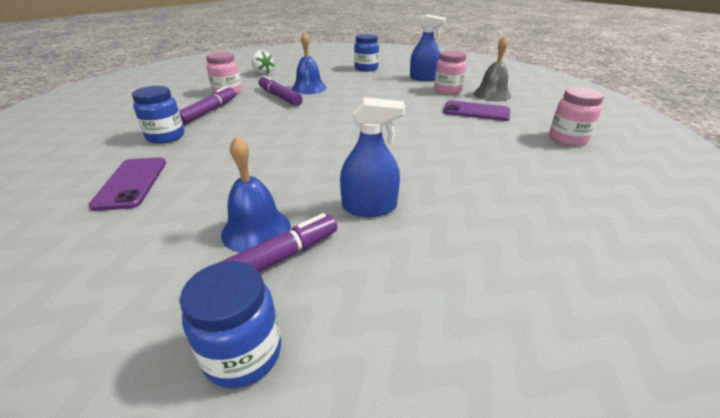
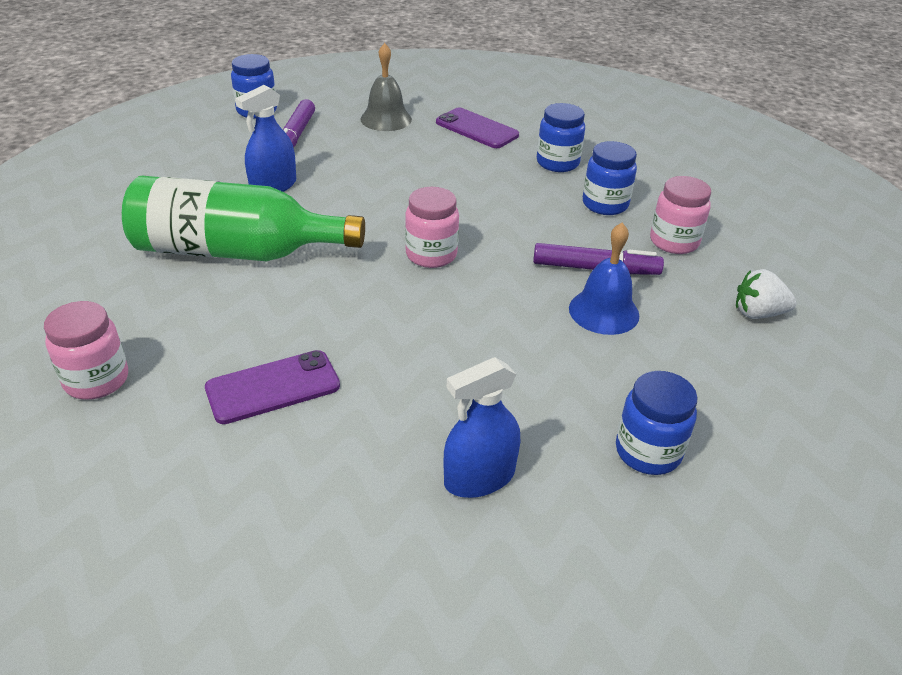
camera: 135 degrees right, 5 degrees up
purple marker [179,86,236,125] -> blue jar [583,141,637,215]
blue bell [221,136,291,252] -> none
pink jar [434,50,467,94] -> pink jar moved to [405,187,459,268]
grey bell [473,36,511,101] -> grey bell moved to [360,43,412,131]
none -> green bottle [122,176,365,261]

